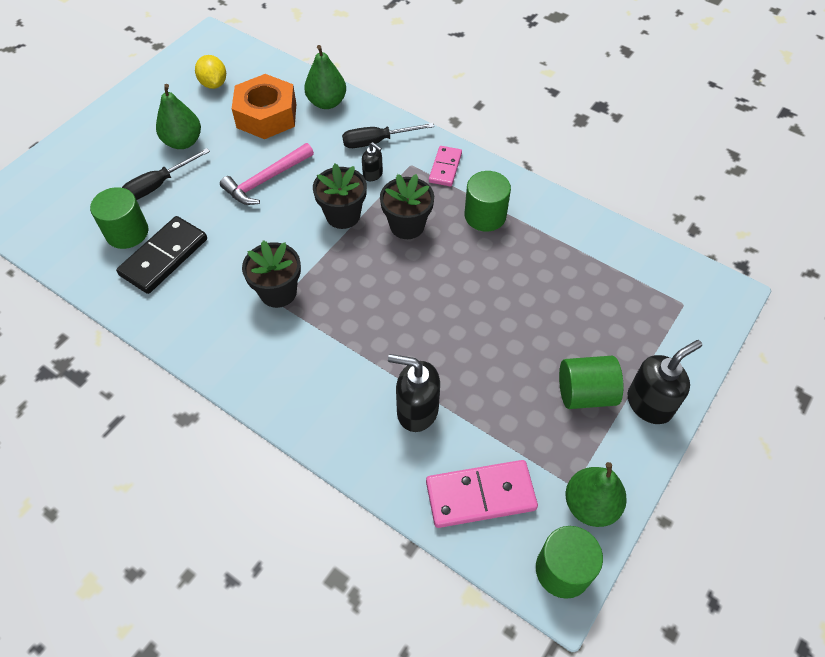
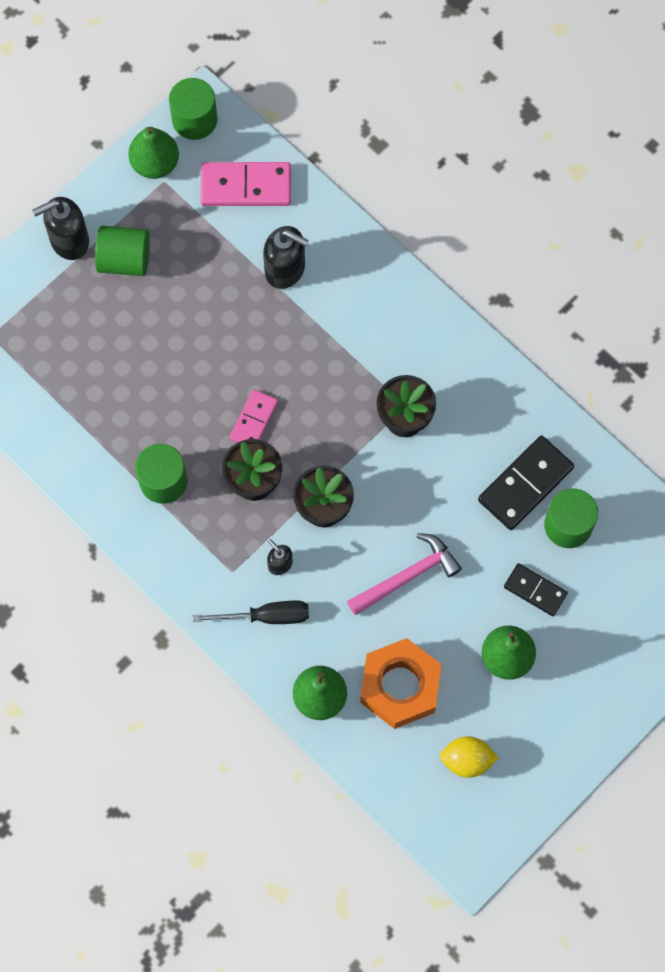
camera: 170 degrees left, 15 degrees up
black screwdriver [122,148,210,200] -> black domino [504,563,568,616]
yellow lemon [195,55,226,89] -> yellow lemon turned 75 degrees counterclockwise [440,736,499,778]
pink domino [429,146,462,186] -> pink domino moved to [230,390,278,443]

